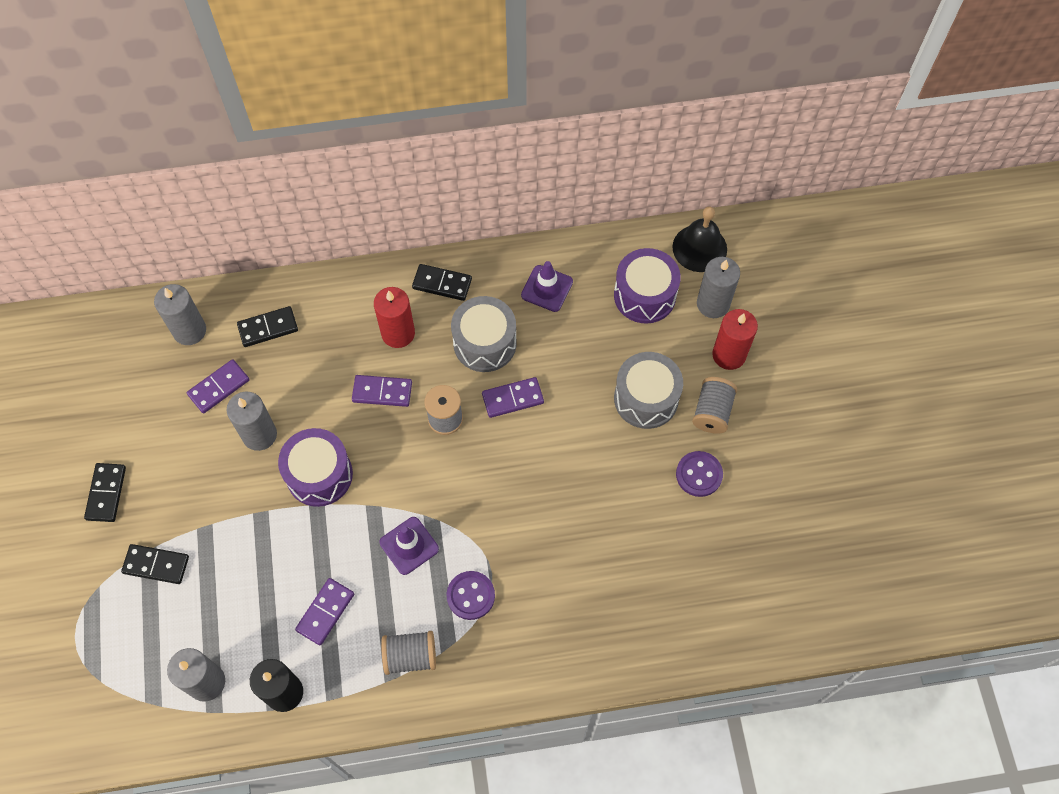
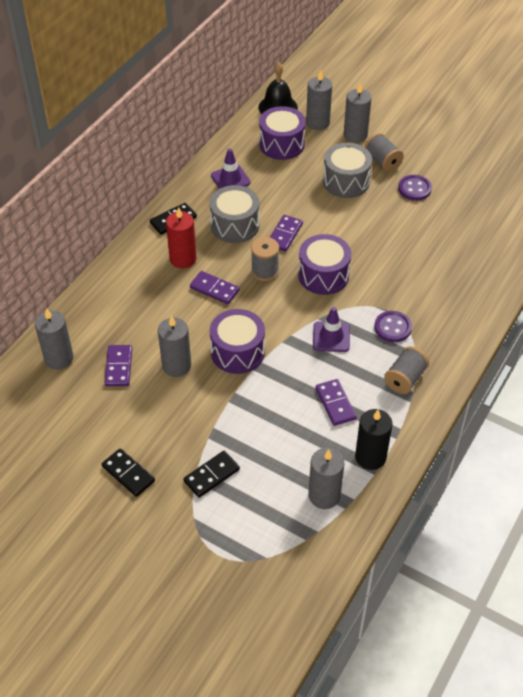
camera: 50 degrees left, 15 degrees down
black domino [237,306,298,347] -> none
purple domino [352,375,412,407] -> purple domino turned 75 degrees clockwise [190,271,240,304]
red candle [712,309,758,370] -> grey candle [344,83,372,143]
none -> purple drum [298,234,351,295]

